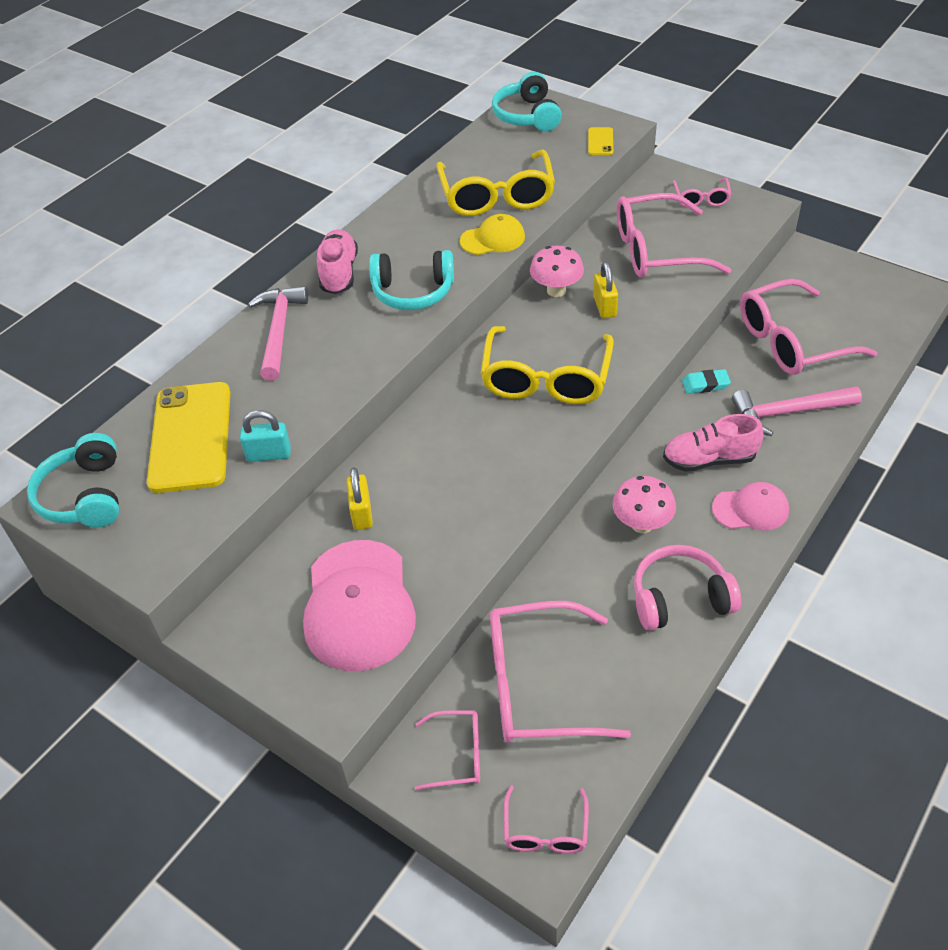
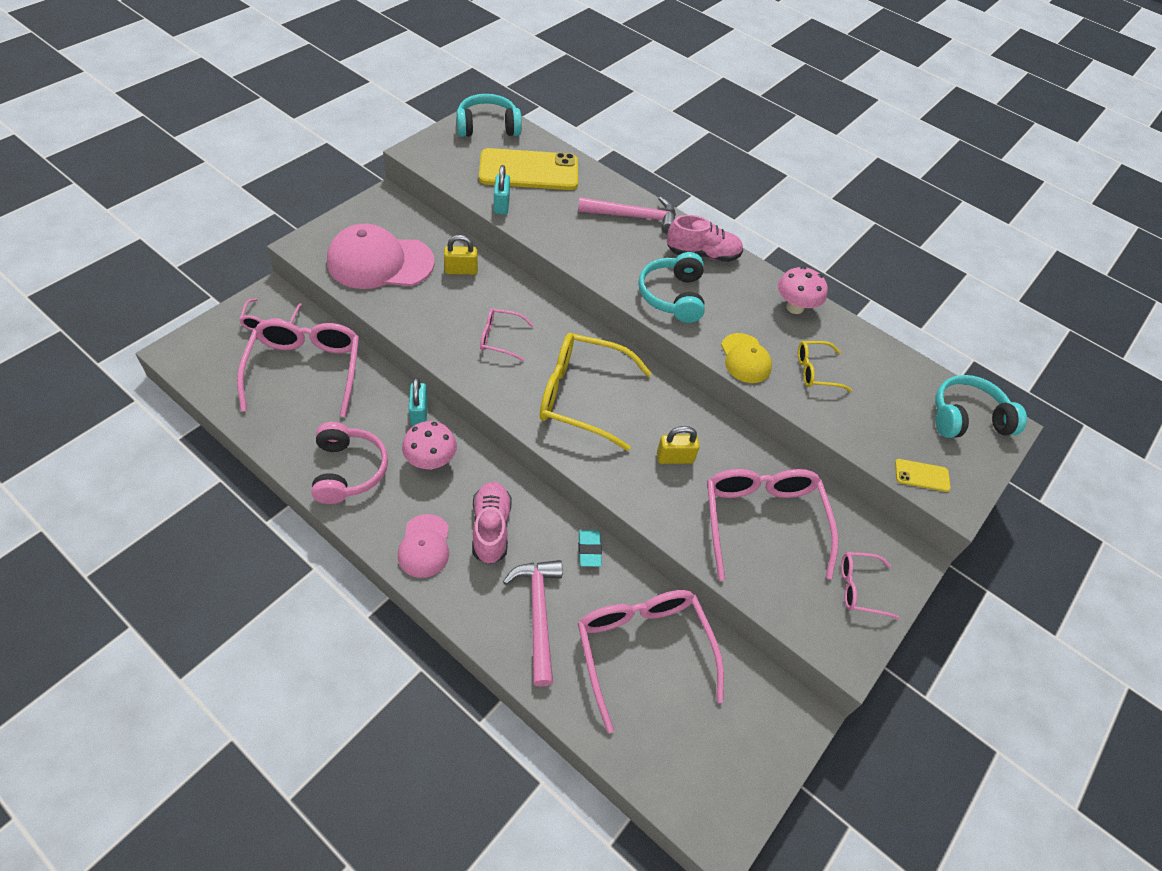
camera: 85 degrees right, 5 degrees up
yellow glasses [436,150,555,216] -> yellow glasses [798,341,852,392], size x0.51
pink glasses [504,785,589,853] -> pink glasses moved to [480,308,534,362]
pink mushroom [530,246,584,297] -> pink mushroom moved to [778,266,828,314]
none -> turquoise padlock [408,377,428,426]

